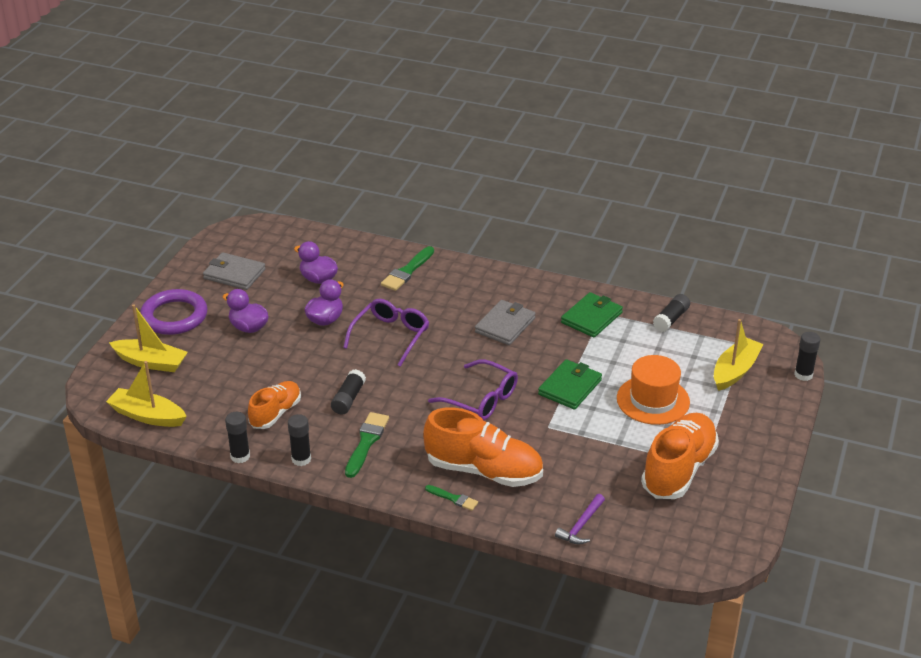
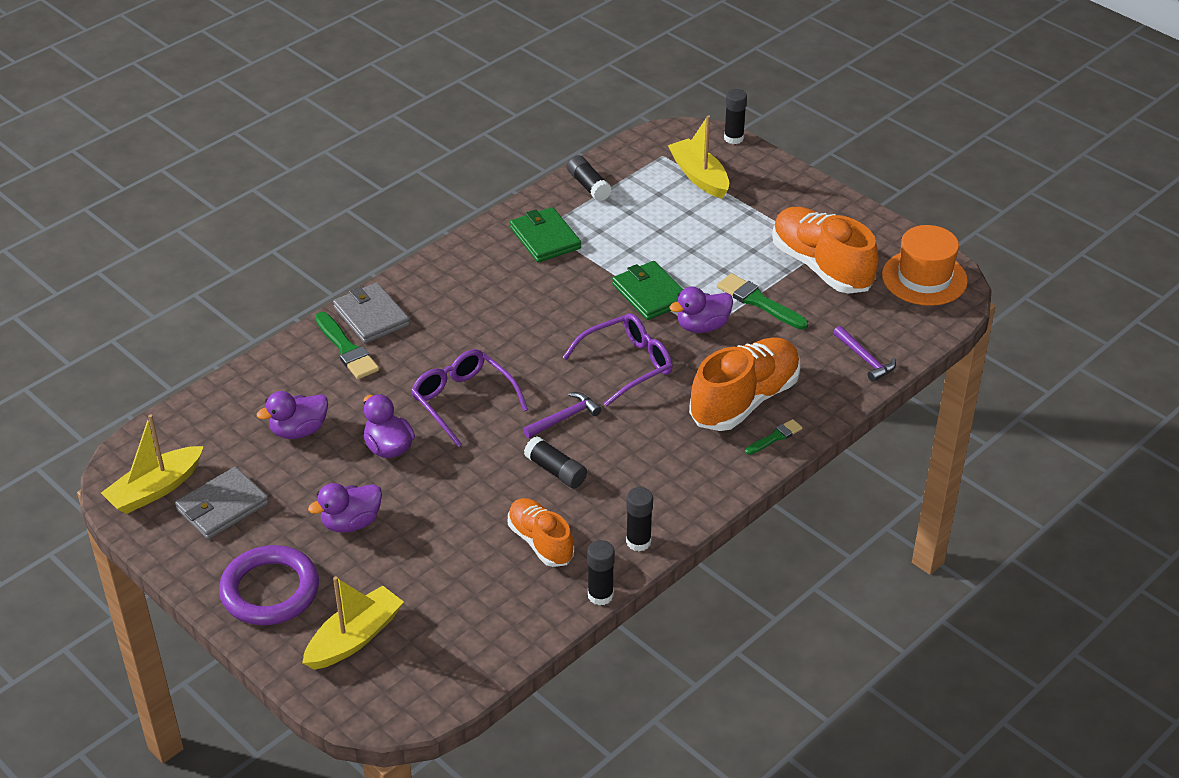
camera: 65 degrees left, 5 degrees up
yellow boat [106,361,187,427] -> yellow boat moved to [101,414,204,514]
green brush [345,412,389,478] -> green brush moved to [717,273,808,330]
grey wallet [475,300,536,345] -> grey wallet moved to [333,283,410,343]
orange hat [617,355,690,425] -> orange hat moved to [882,225,968,306]
none -> purple hammer [523,392,602,438]
none -> purple duck [669,287,733,333]

